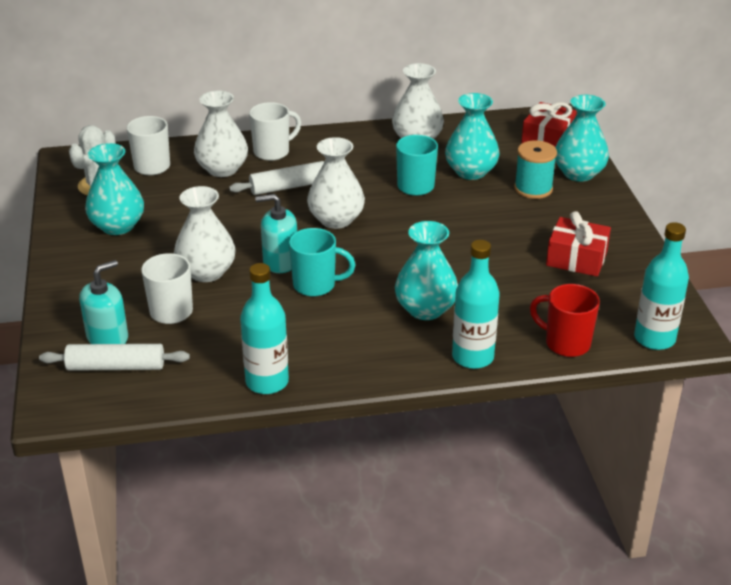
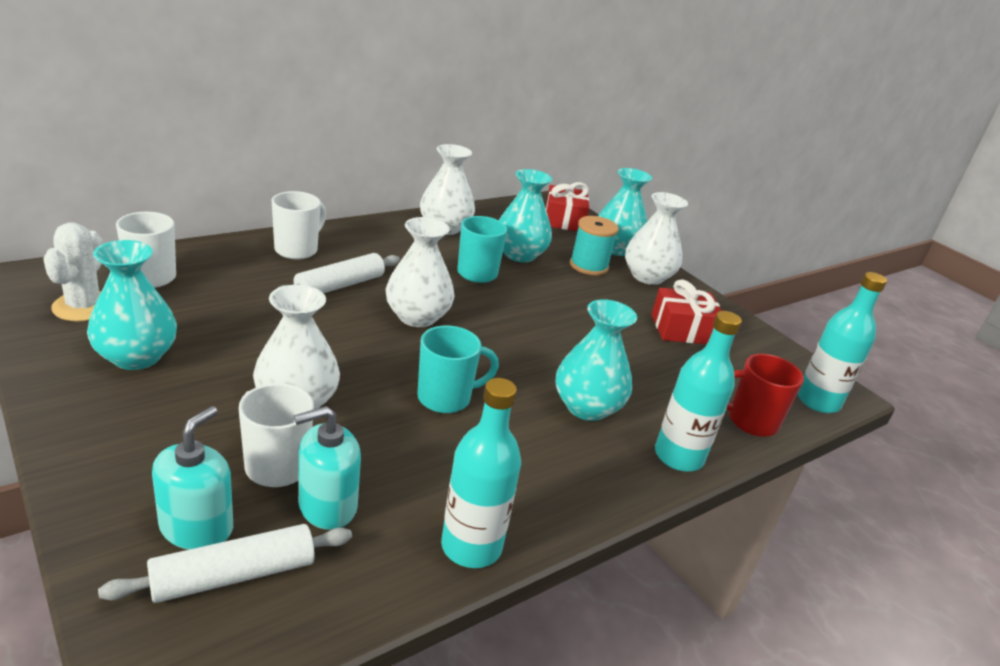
camera: 30 degrees left, 5 degrees down
white vase [194,91,248,177] -> white vase moved to [625,192,688,285]
turquoise soap dispenser [255,194,297,273] -> turquoise soap dispenser moved to [294,406,361,530]

